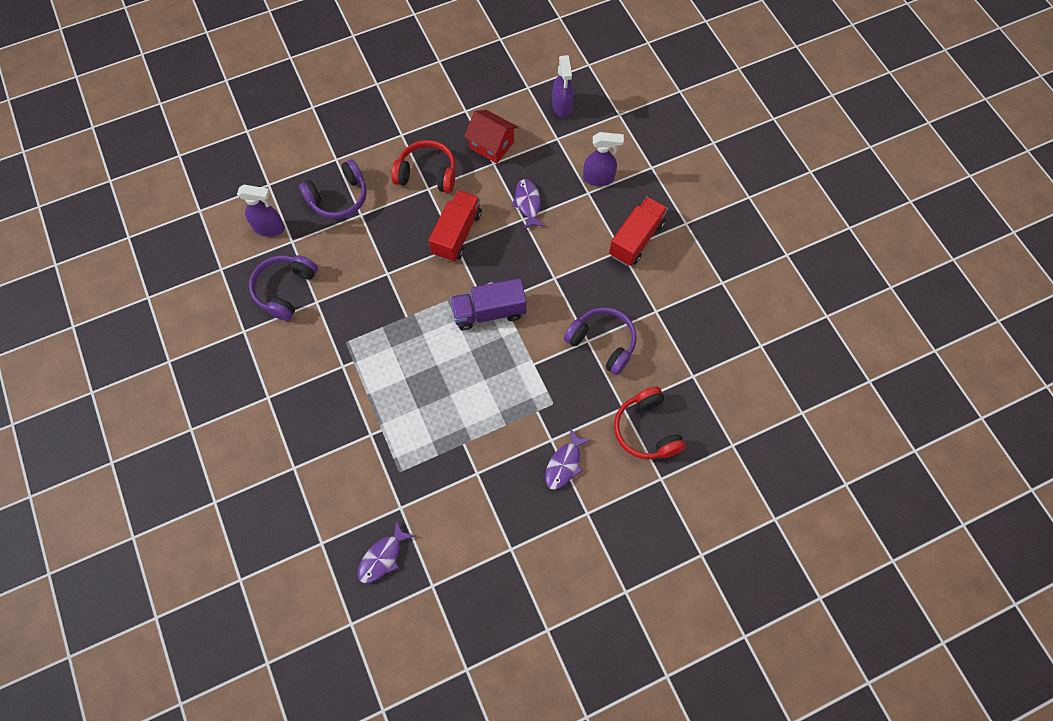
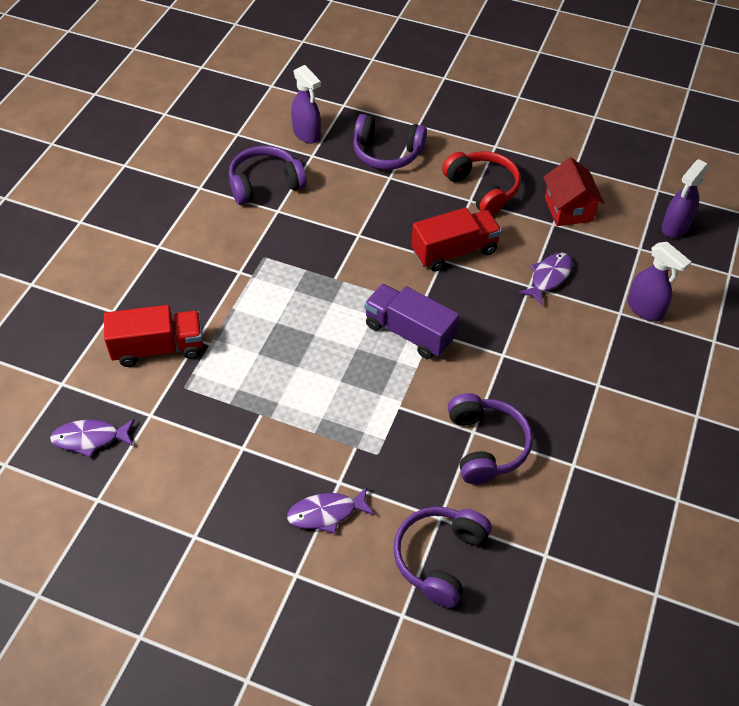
camera: 45 degrees right, 15 degrees down
red truck [609,197,668,266] -> red truck moved to [104,305,203,367]
red headphones [614,387,686,459] -> purple headphones [393,507,492,608]

